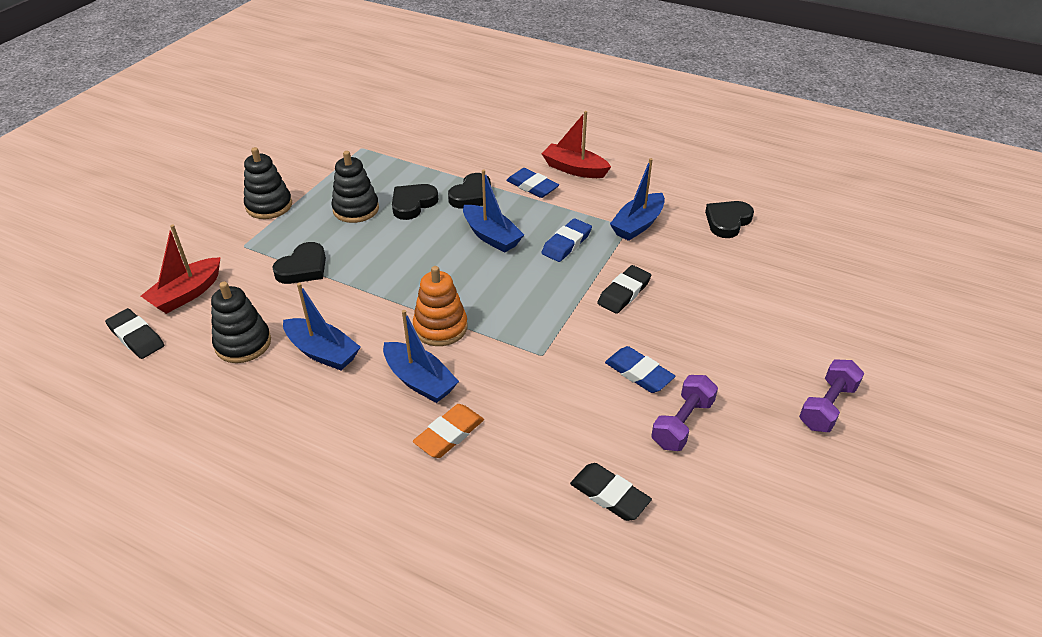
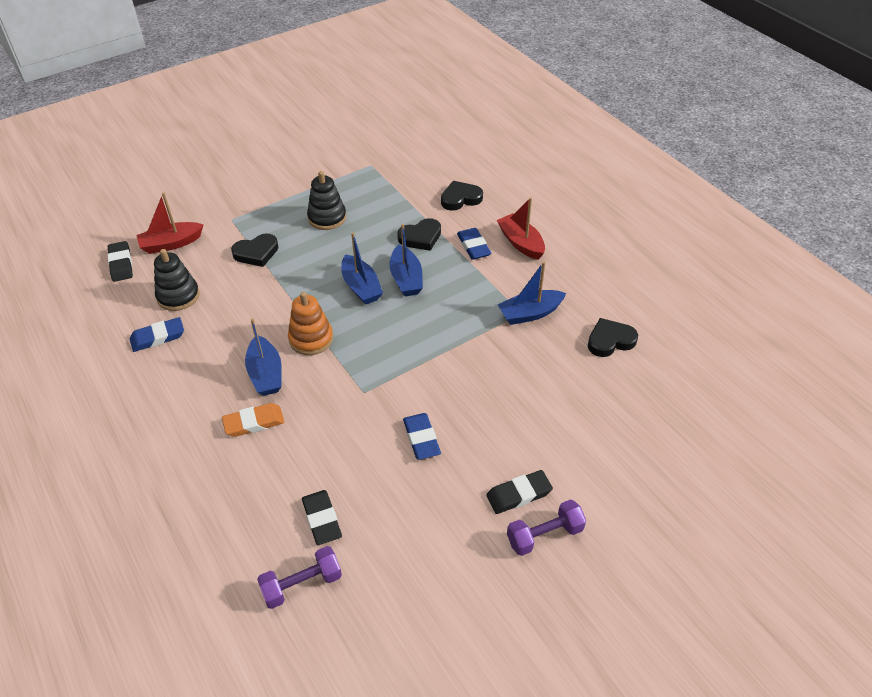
camera: 30 degrees right, 5 degrees up
black stacking toy [244,147,292,219] -> none
blue boat [283,283,361,370] -> blue boat moved to [341,232,383,305]
black heart [392,184,438,220] -> black heart moved to [441,181,483,211]
blue eraser [541,218,592,262] -> blue eraser moved to [130,317,184,352]
black eraser [597,265,651,314] -> black eraser moved to [486,470,553,514]
purple dumbbell [651,375,718,451] -> purple dumbbell moved to [257,546,342,609]

